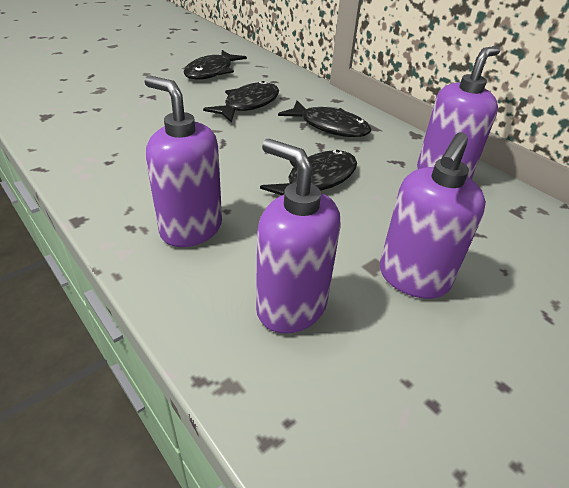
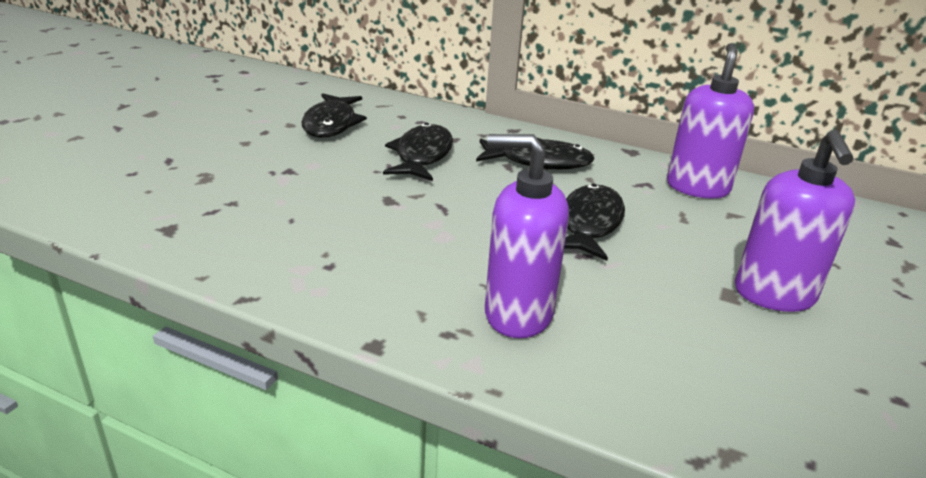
camera: 25 degrees left, 10 degrees down
purple soap dispenser [256,139,341,334] -> none

